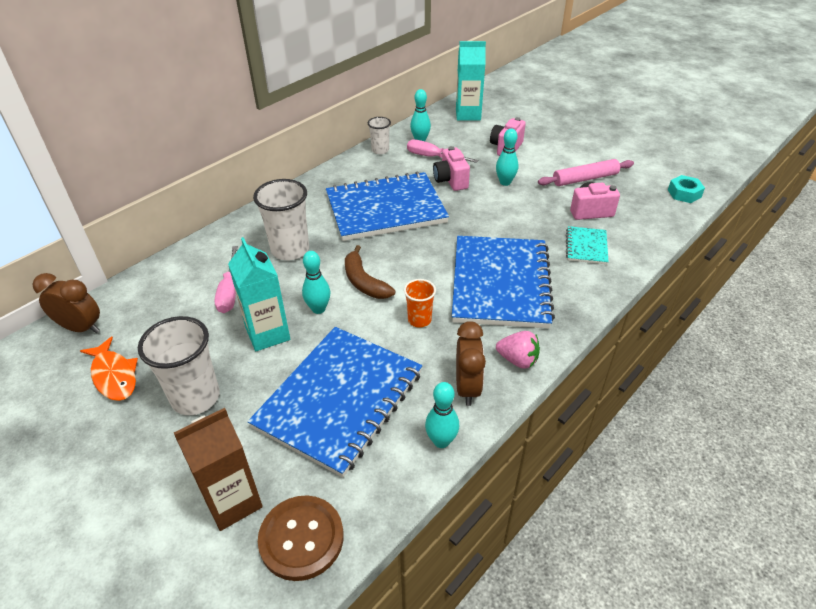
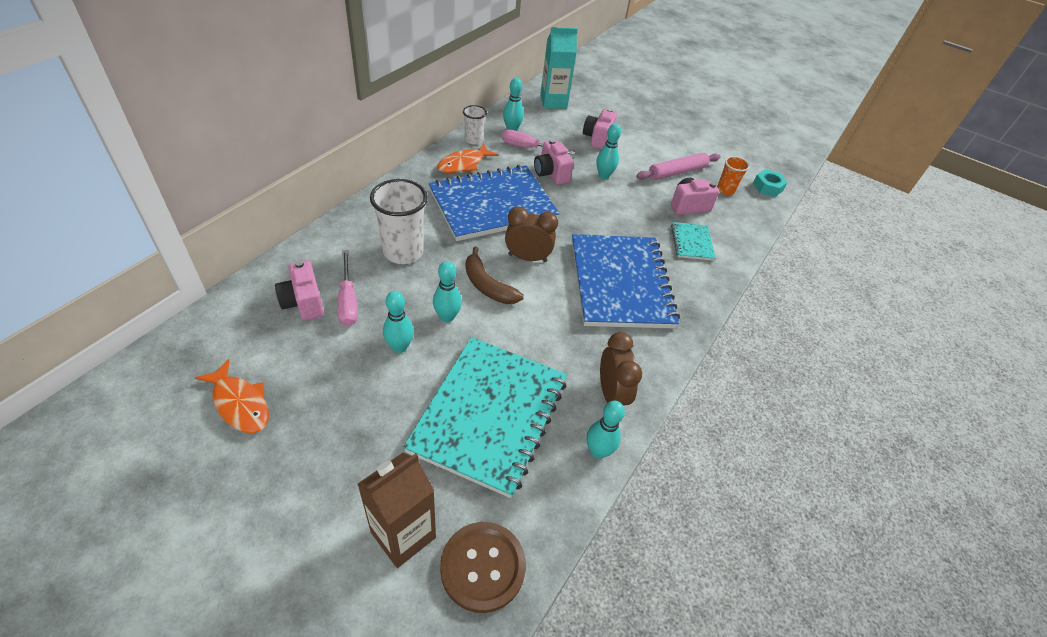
camera: 15 degrees left, 5 degrees up
brown clock [33,273,100,333] -> brown clock moved to [505,207,558,262]
white cup [138,316,220,415] -> none
turquoise carton [228,237,290,351] -> turquoise bowling pin [383,291,414,353]
blue notebook [248,327,422,477] -> turquoise notebook [403,337,567,498]
orange cup [404,279,436,328] -> orange cup moved to [717,156,750,195]
pink strawberry [496,331,540,369] -> none
none -> pink camera [275,260,324,321]
none -> orange fish [437,143,498,173]

